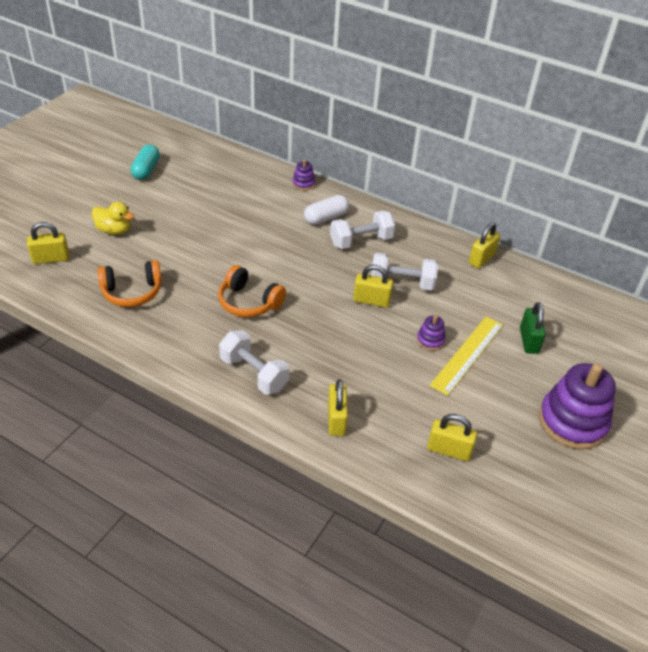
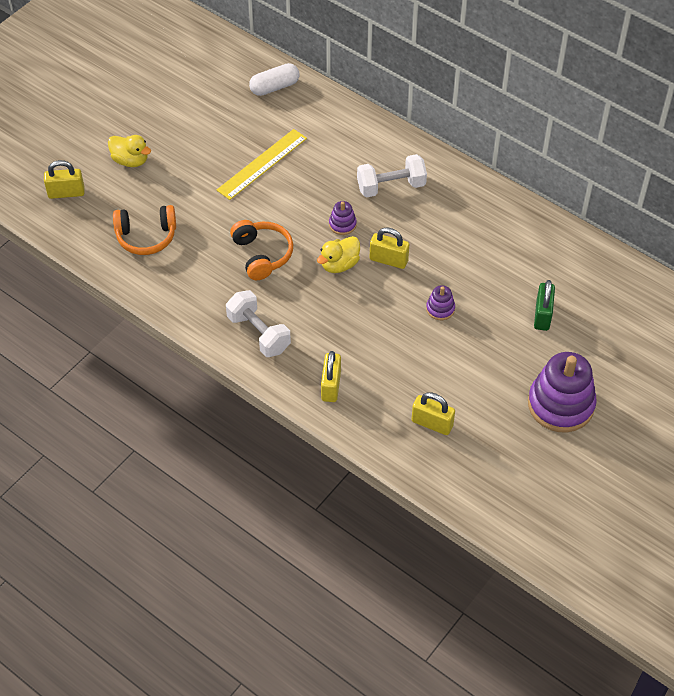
camera: 10 degrees right, 10 degrees up
turquoise capsule [131,145,160,180] -> none
orange headphones [218,265,286,317] -> orange headphones turned 150 degrees counterclockwise [230,220,293,280]
purple stacking toy [292,159,315,190] -> purple stacking toy moved to [329,201,357,235]
white capsule [304,195,349,225] -> white capsule moved to [249,63,300,96]
white dumbbell [371,253,438,291] -> none
yellow ruler [430,316,503,396] -> yellow ruler moved to [217,129,307,200]
yellow padlock [469,223,500,268] -> none
none -> yellow duck [317,236,360,273]

